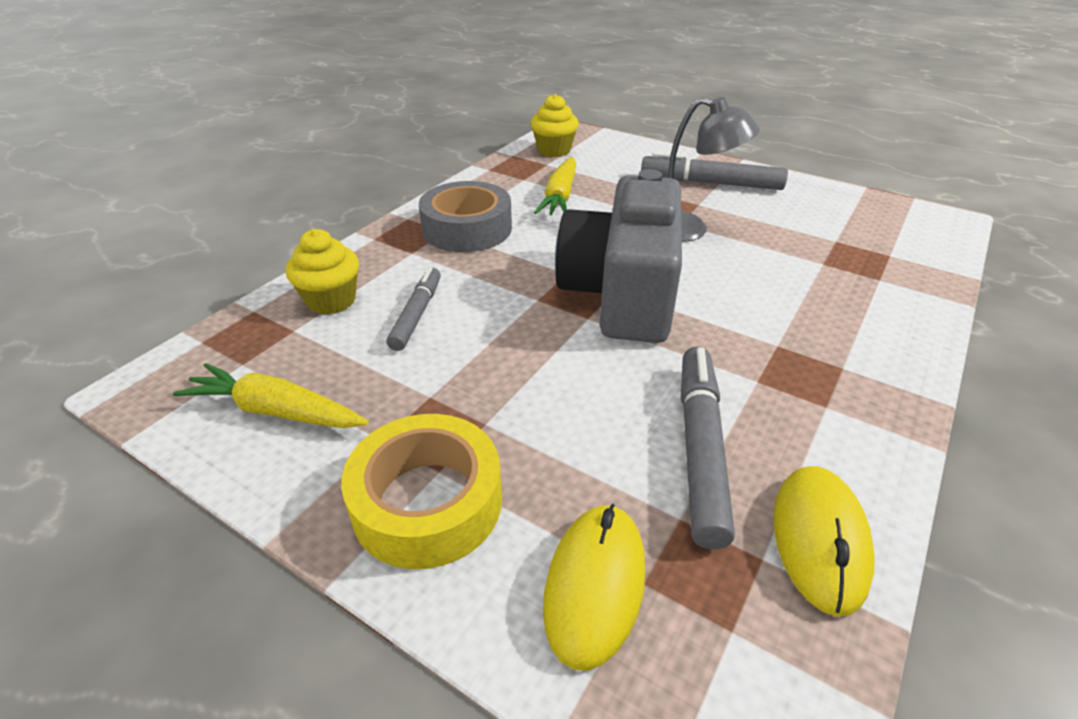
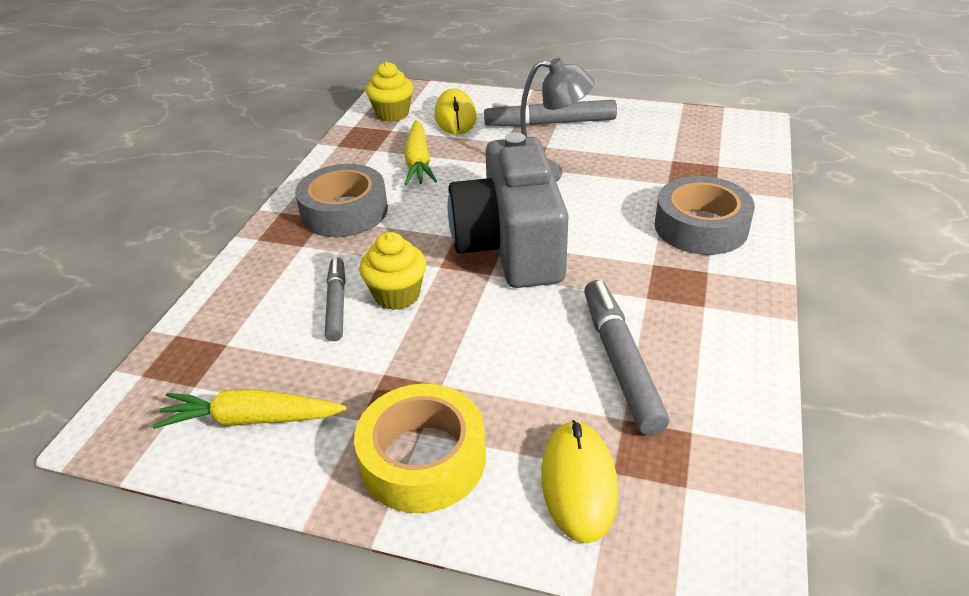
camera: 15 degrees left, 0 degrees up
yellow cupcake [286,229,359,315] -> yellow cupcake moved to [359,232,426,310]
yellow mouse [773,466,875,617] -> yellow mouse moved to [435,89,477,134]
none -> grey tape [655,176,755,255]

